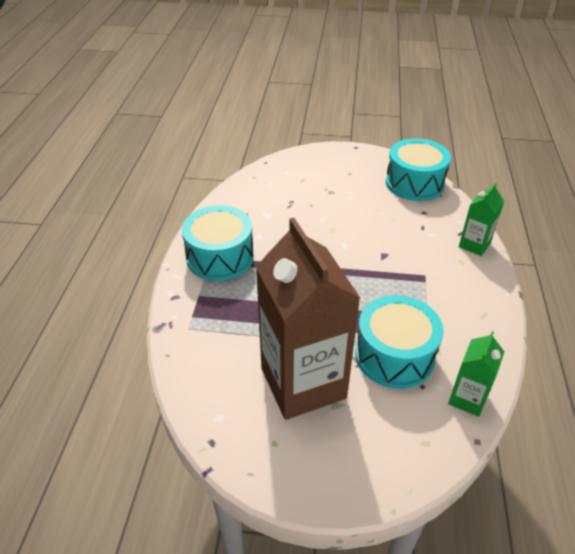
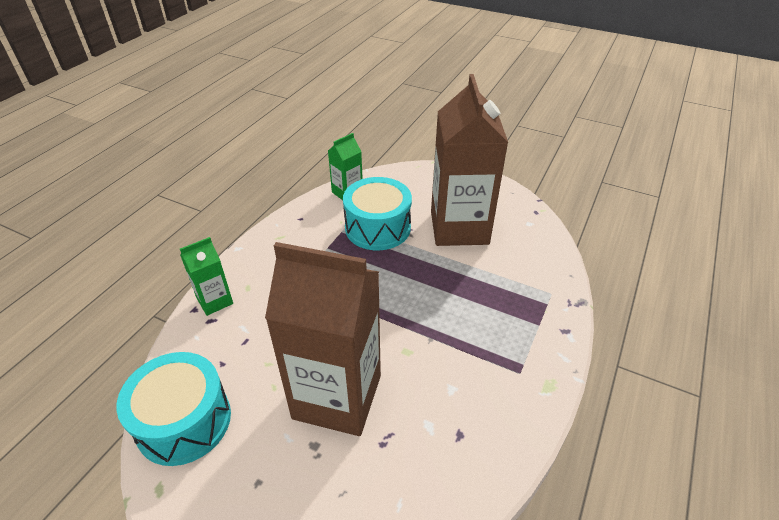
camera: 160 degrees left, 0 degrees up
turquoise drum [182,205,254,281] -> none
none -> brown carton [265,242,381,436]

